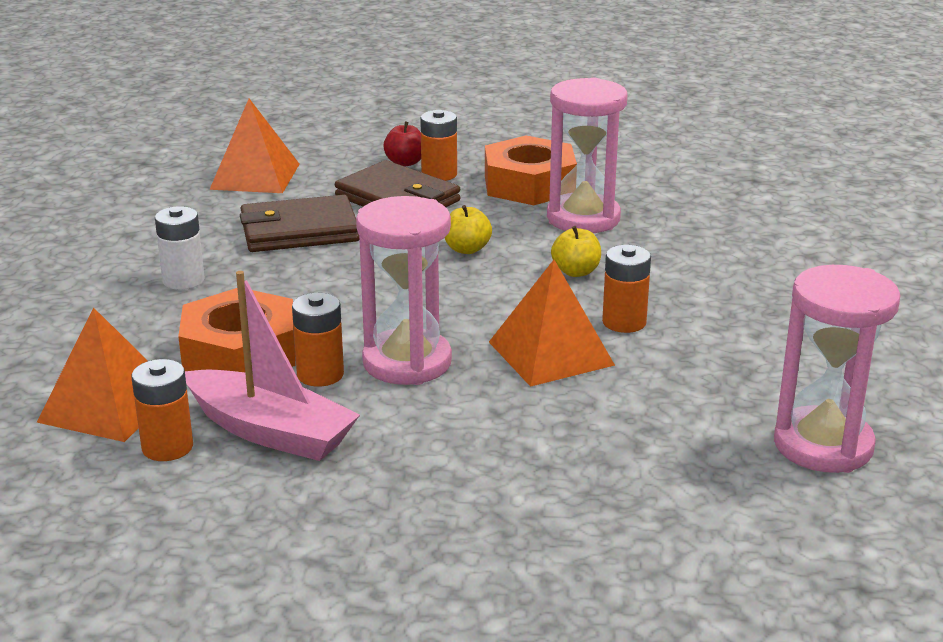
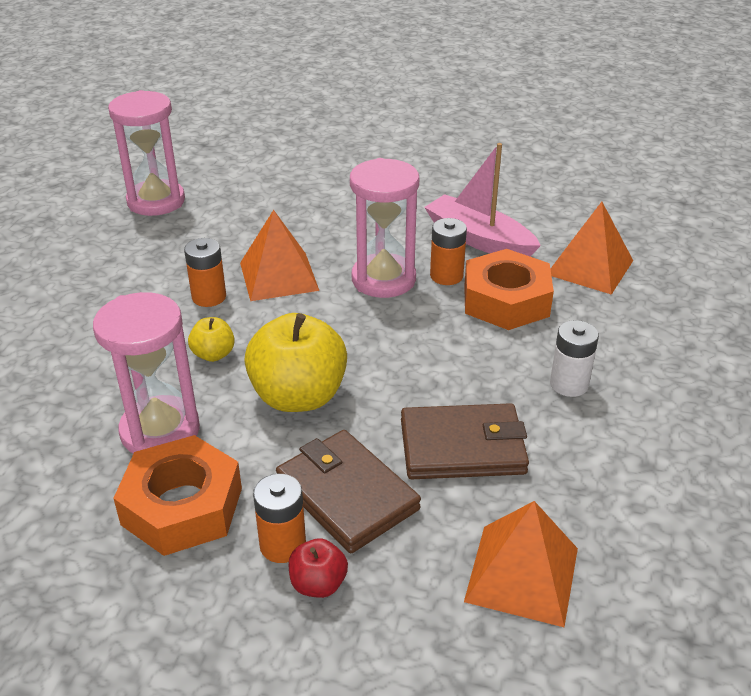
camera: 170 degrees left, 10 degrees up
orange battery [132,359,193,461] -> none
yellow apple [445,205,492,254] -> yellow apple [244,313,347,412], size x2.09

